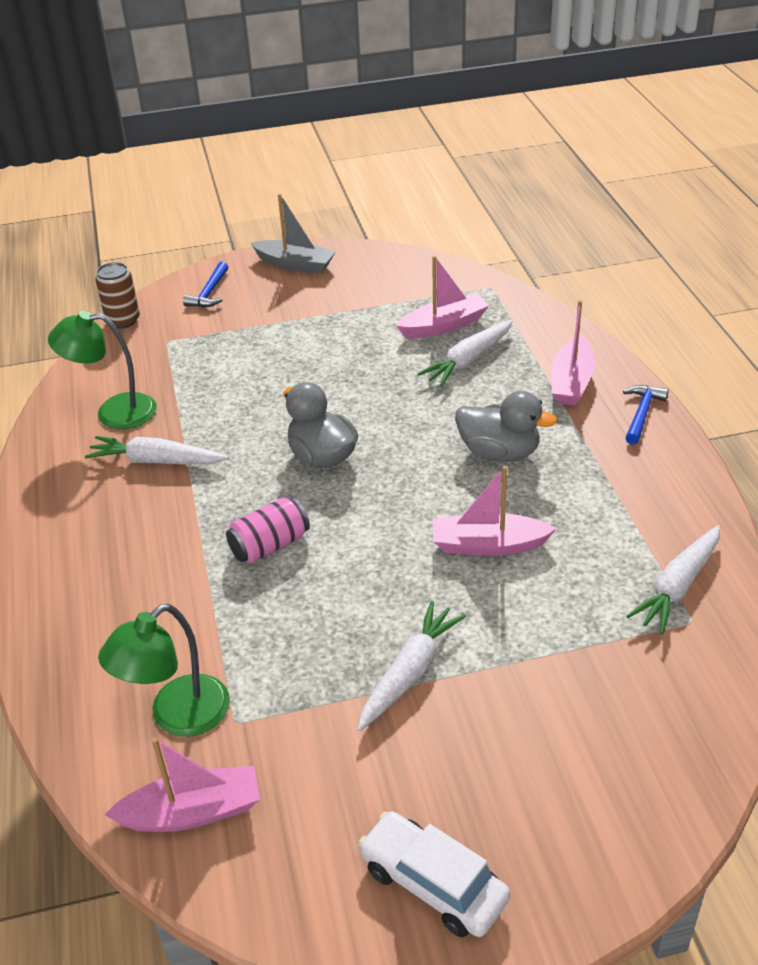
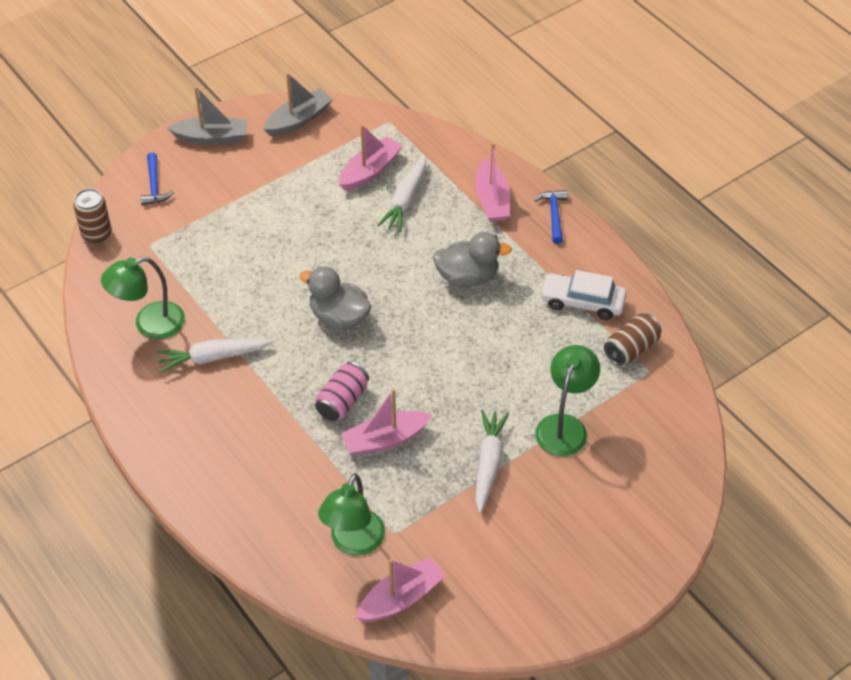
camera: 25 degrees left, 10 degrees up
white car [358,811,510,937] -> white car moved to [540,270,627,320]
pink boat [433,466,557,556] -> pink boat moved to [341,389,432,456]
white carrot [626,525,720,635] -> brown can [604,313,661,366]
none -> grey boat [263,73,333,136]
none -> green lamp [535,345,600,456]

